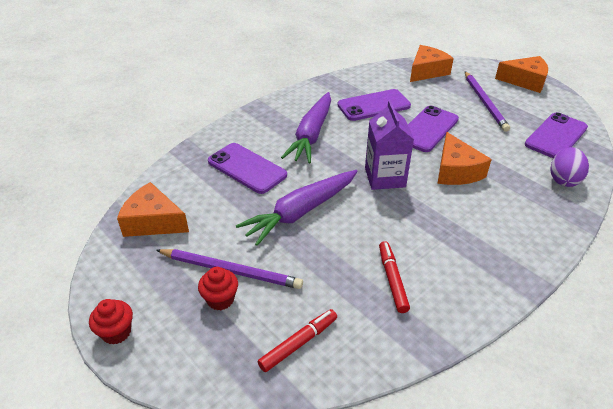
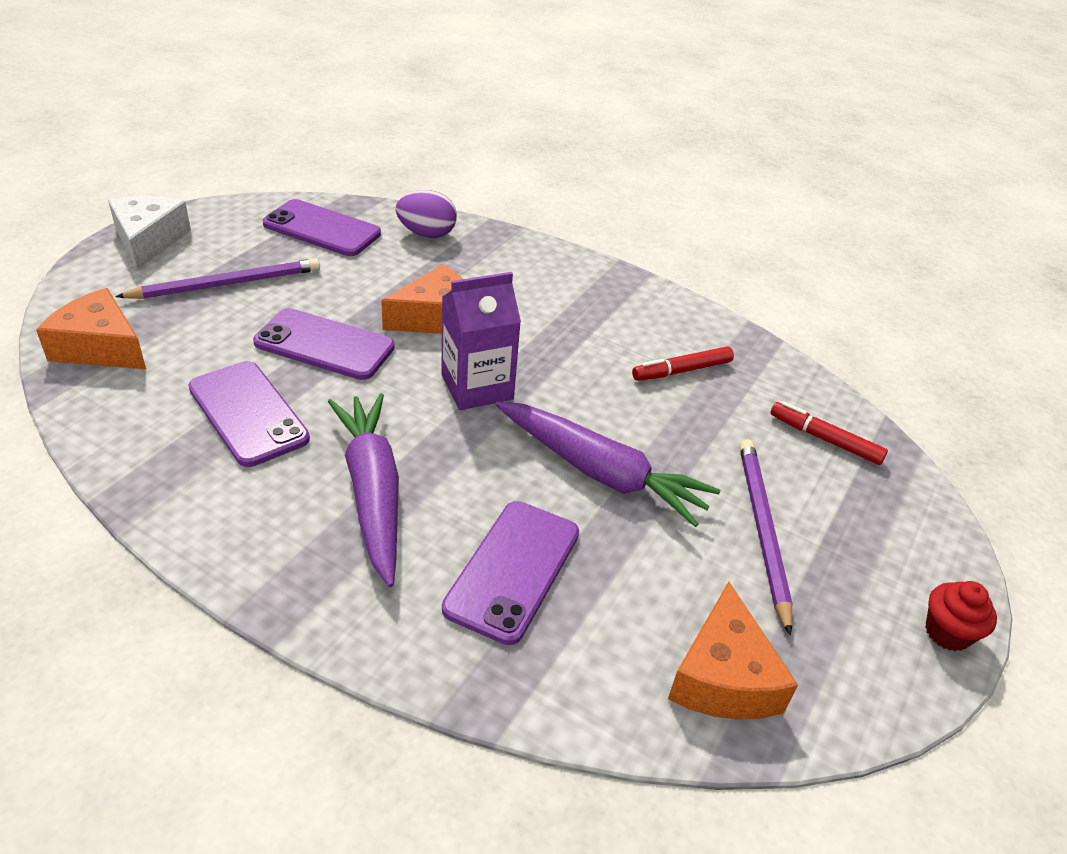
camera: 110 degrees left, 0 degrees up
red cupcake [198,267,238,310] -> none
purple carrot [281,92,331,163] -> purple carrot turned 105 degrees counterclockwise [328,393,399,587]
orange cheese [495,56,548,93] -> white cheese [108,196,191,270]

